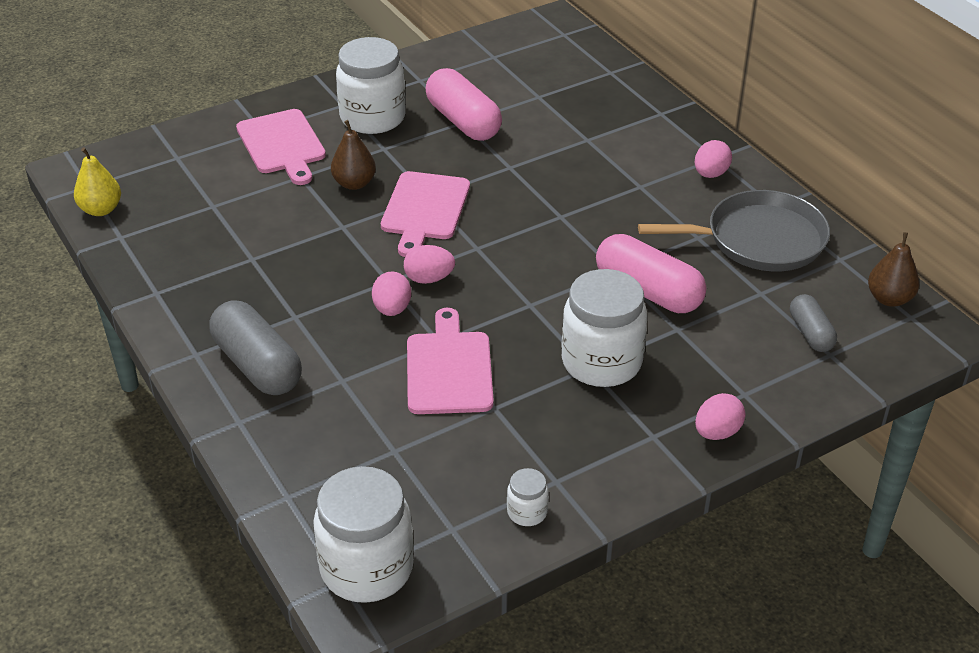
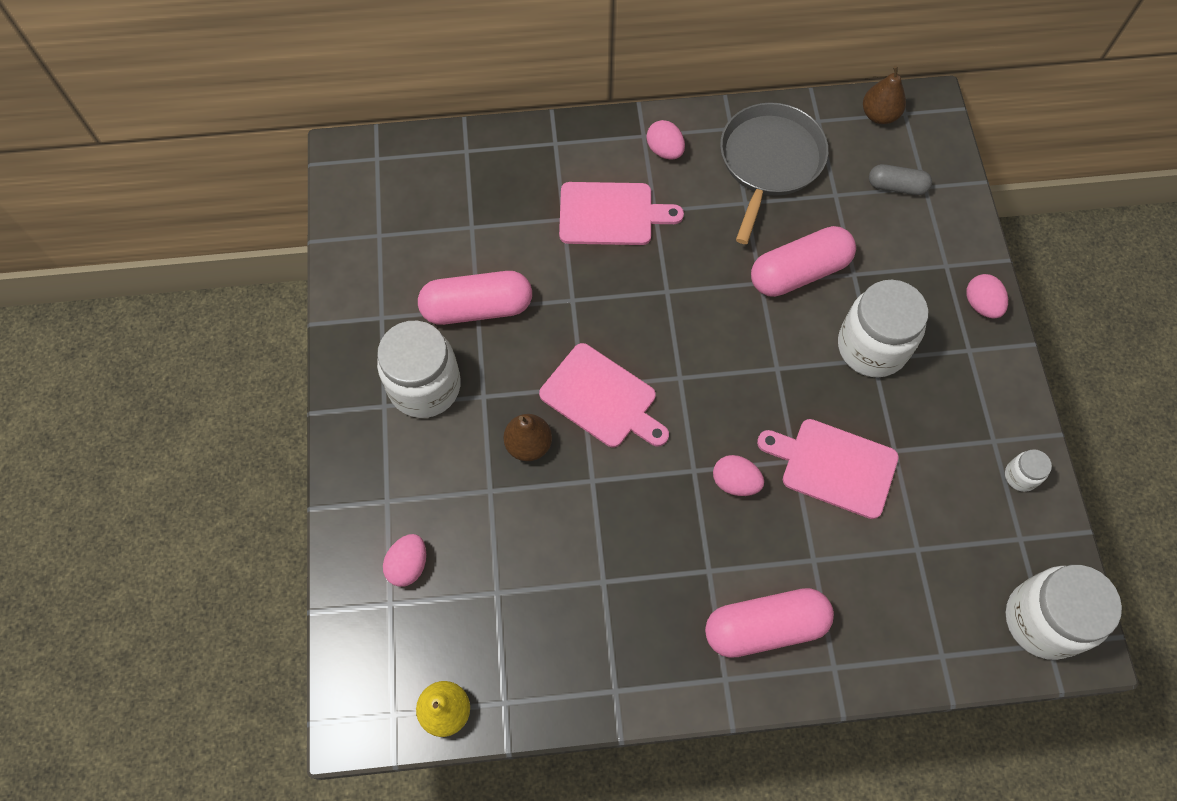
camera: 65 degrees left, 25 degrees up
grey capsule [209,301,302,395] -> pink capsule [705,588,834,658]
pink cutting board [236,109,326,185] -> pink cutting board moved to [559,182,684,245]
pink egg [404,245,455,284] -> pink egg moved to [383,534,426,587]

